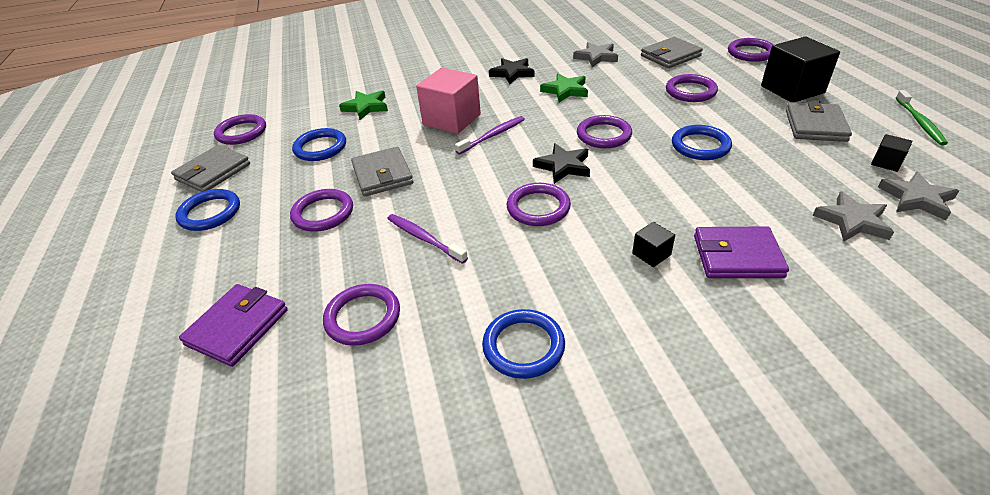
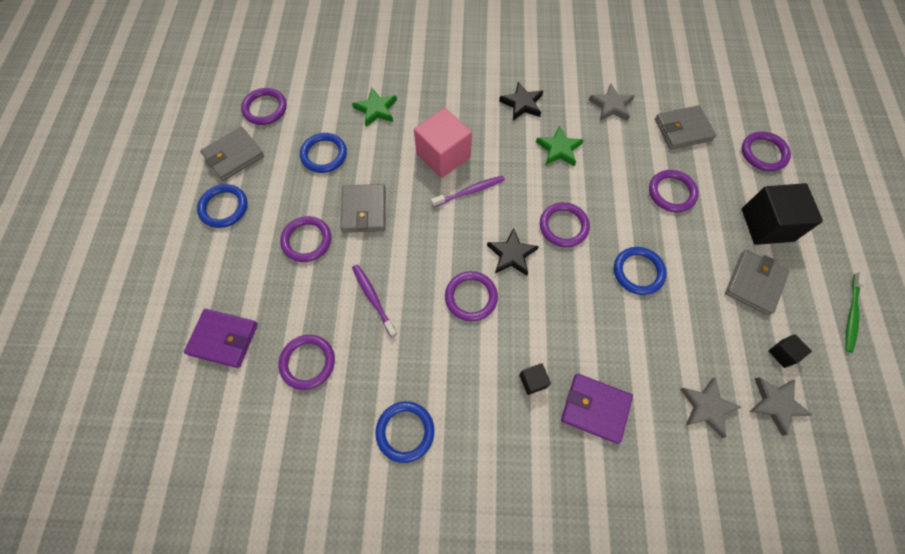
camera: 15 degrees right, 25 degrees up
purple wallet [179,284,288,367] -> purple wallet turned 60 degrees clockwise [184,309,258,368]

